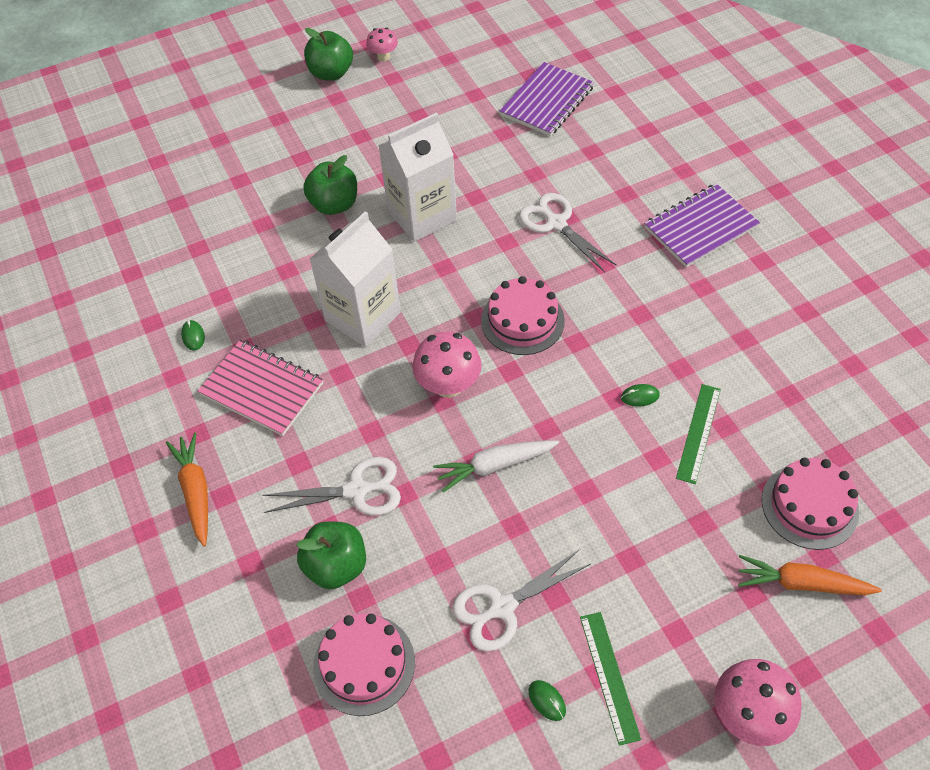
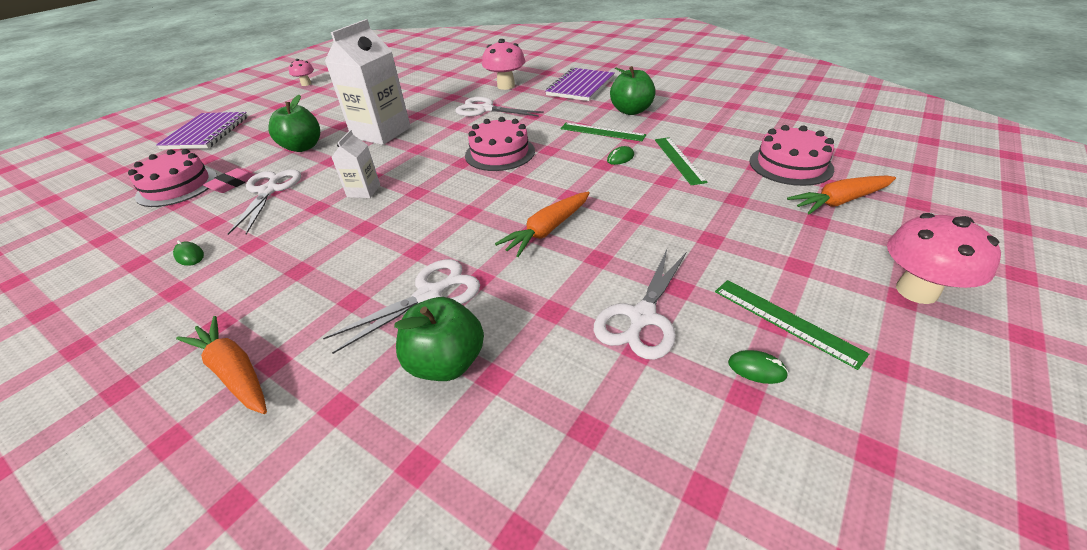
camera: 30 degrees left, 15 degrees down
pink notebook [198,340,323,436] -> none
green apple [304,28,353,81] -> green apple moved to [610,66,656,115]
white carton [310,211,401,347] -> white carton [332,130,380,198], size x0.50
pink cake [313,613,415,716] -> pink cake moved to [128,149,217,207]
pink mushroom [412,331,482,398] -> pink mushroom moved to [482,39,525,90]
white carrot [433,440,559,492] -> orange carrot [495,192,590,257]
purple notebook [500,62,594,136] -> purple notebook moved to [156,112,248,149]
none -> pink eraser [203,168,255,193]
none -> white scissors [228,169,301,235]
none -> green ruler [560,123,646,141]

